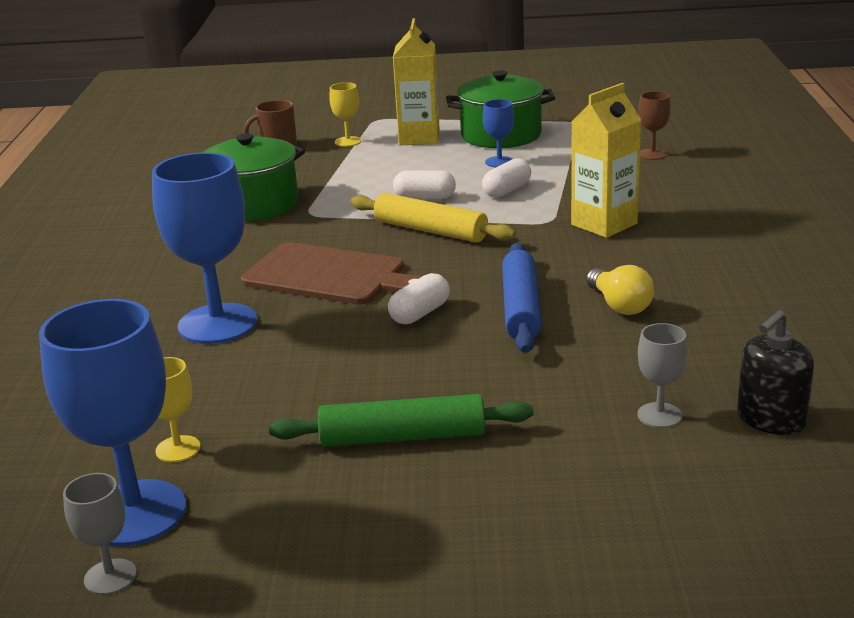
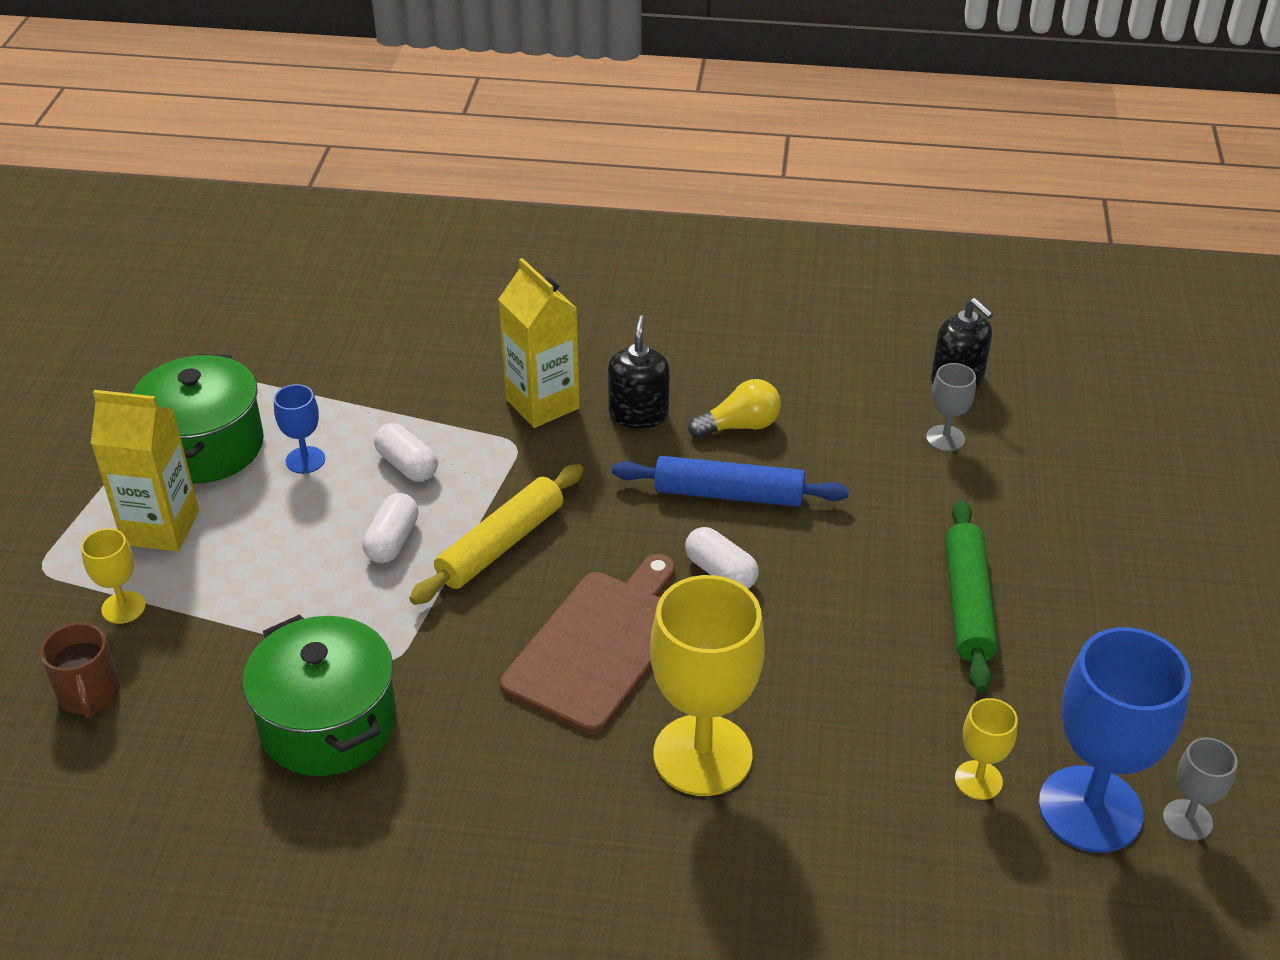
camera: 85 degrees left, 15 degrees up
blue goblet [152,152,257,344] -> yellow goblet [650,575,765,796]
brown goblet [638,91,671,160] -> none
none -> black soap dispenser [608,315,670,428]

